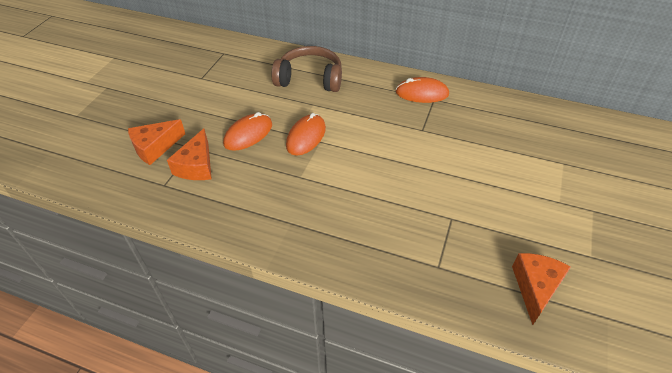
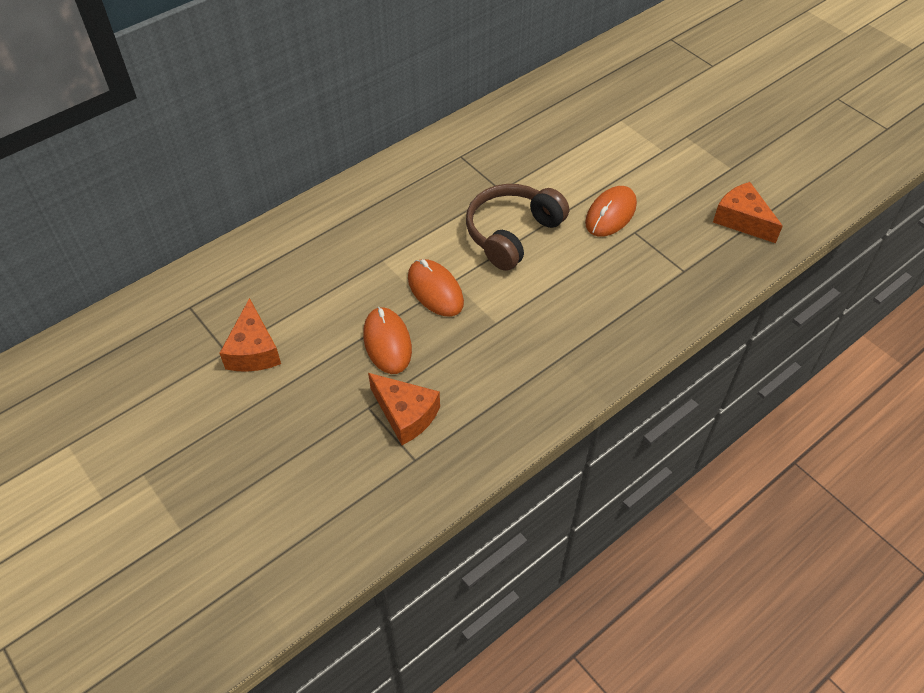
camera: 60 degrees left, 5 degrees up
orange cheese [128,119,185,165] -> orange cheese moved to [220,298,281,372]
brown headphones [271,46,342,92] -> brown headphones moved to [466,184,569,271]
orange mouse [396,77,449,103] -> orange mouse moved to [585,186,637,237]

